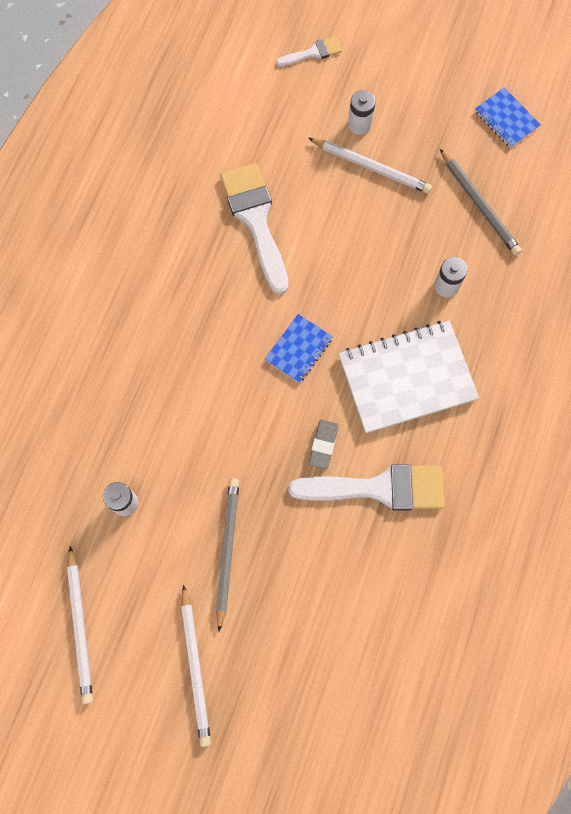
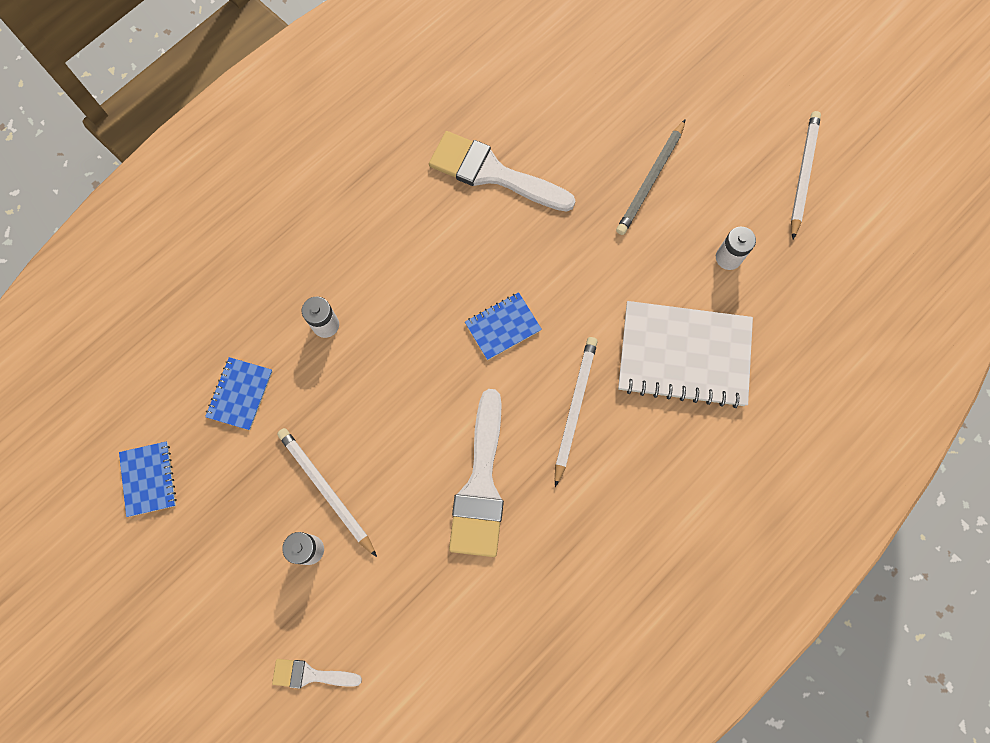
camera: 155 degrees left, 0 degrees up
white pencil [181,584,211,747] -> white pencil moved to [555,337,598,487]
grey eraser [309,420,339,469] -> none
white notebook [339,320,479,433] -> white notebook moved to [618,301,753,408]
grey pencil [440,149,522,256] -> blue notebook [205,357,273,430]

